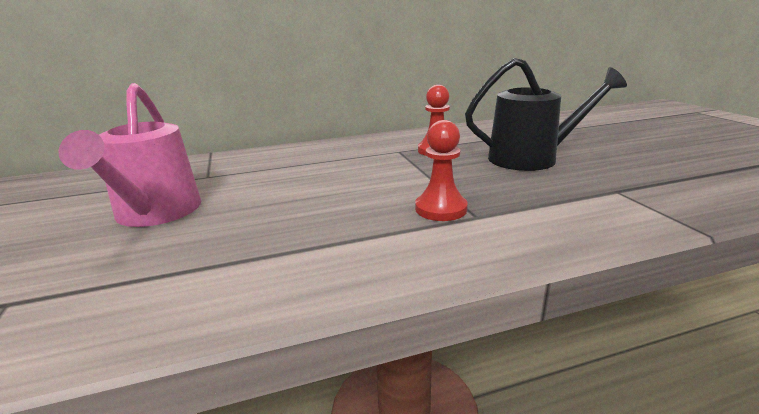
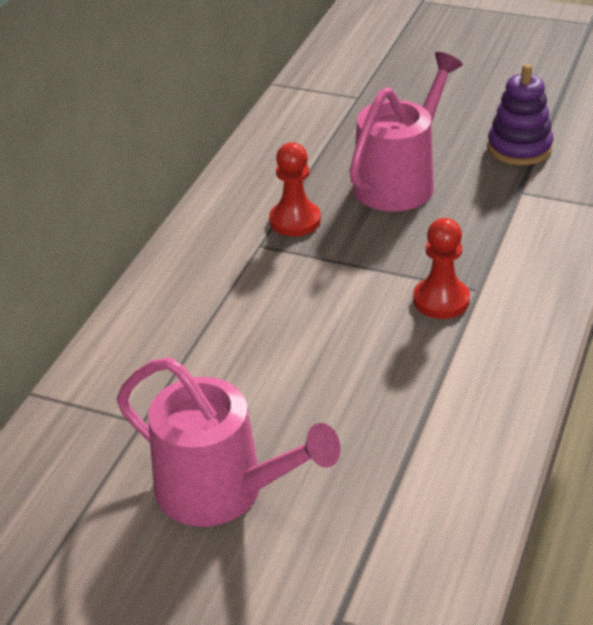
camera: 50 degrees left, 15 degrees up
black watering can [465,58,627,171] -> pink watering can [350,52,463,212]
none -> purple stacking toy [487,64,553,165]

